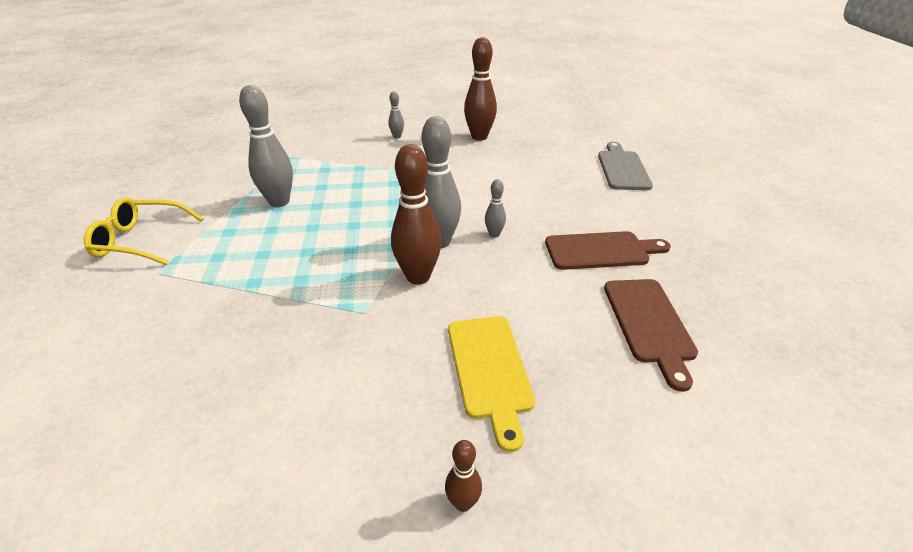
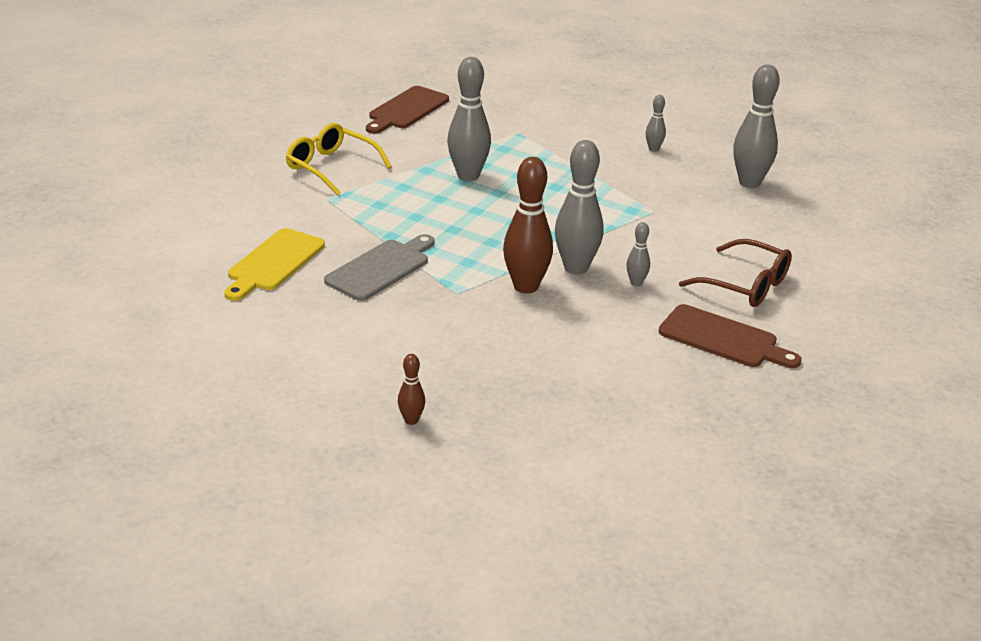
camera: 35 degrees right, 5 degrees down
yellow cutting board [448,316,535,452] -> yellow cutting board moved to [224,228,325,301]
brown bowling pin [464,37,497,141] -> grey bowling pin [733,65,780,188]
grey cutting board [598,142,653,190] -> grey cutting board moved to [324,234,435,301]
brown cutting board [604,279,698,392] -> brown cutting board moved to [366,86,449,134]
none -> brown glasses [679,239,792,307]

